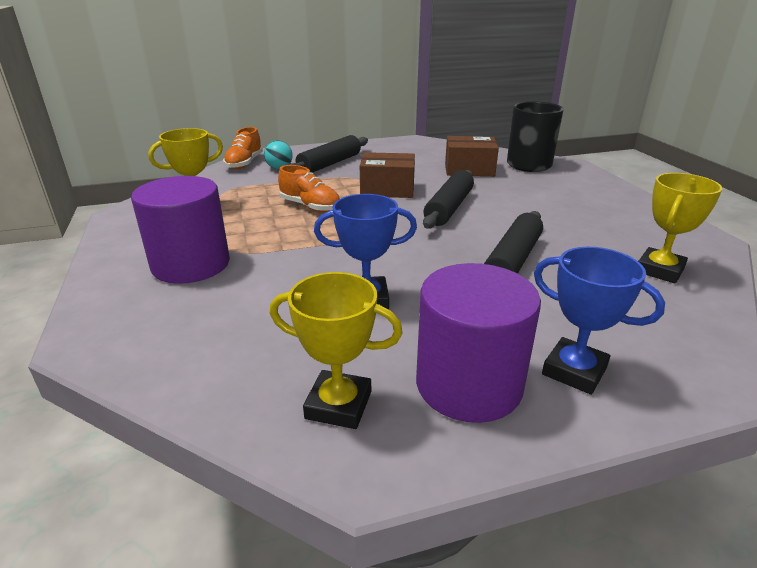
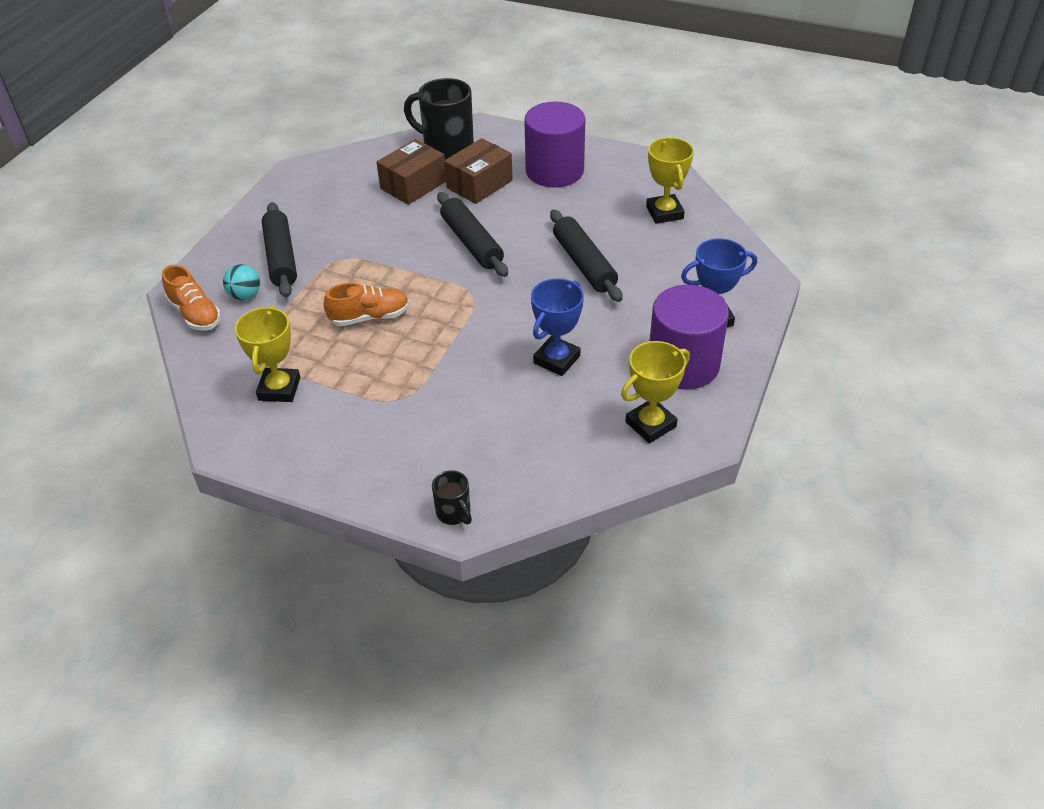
camera: 50 degrees left, 15 degrees up
purple cylinder [131,176,230,284] -> purple cylinder moved to [524,101,585,187]
brown box [360,152,415,198] -> brown box moved to [444,138,513,204]
none -> black mug [432,470,472,525]

